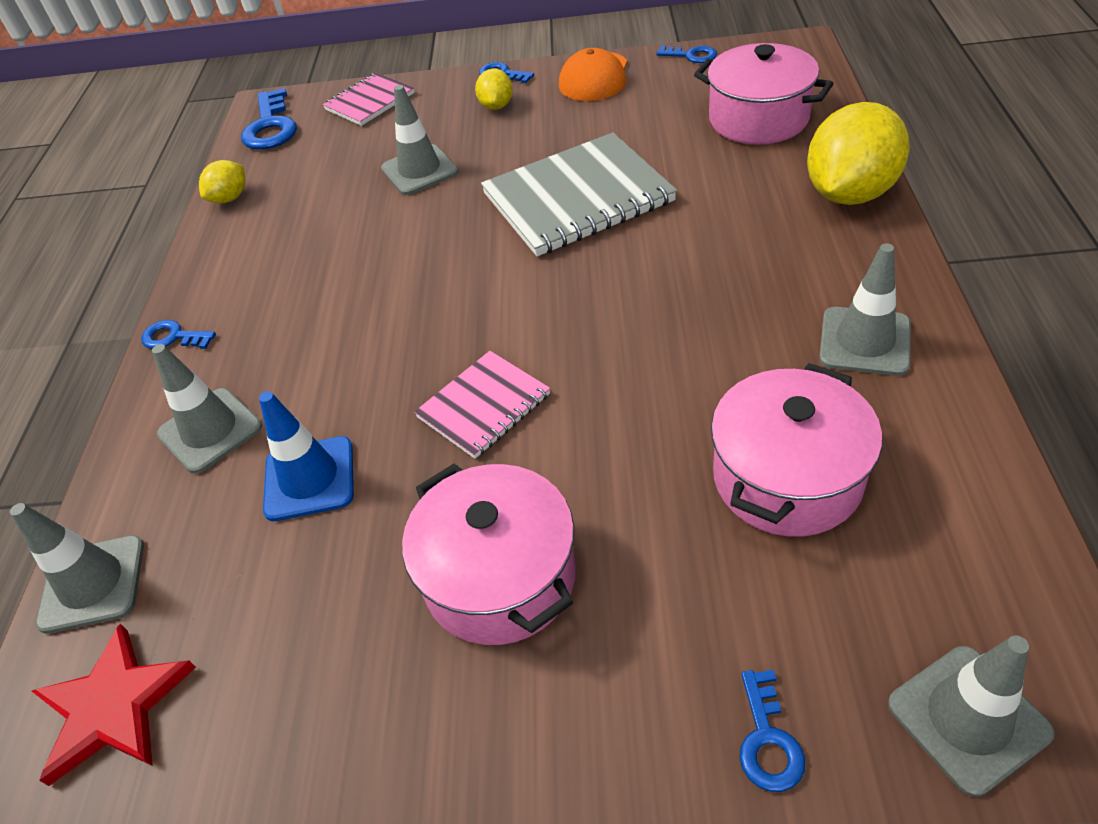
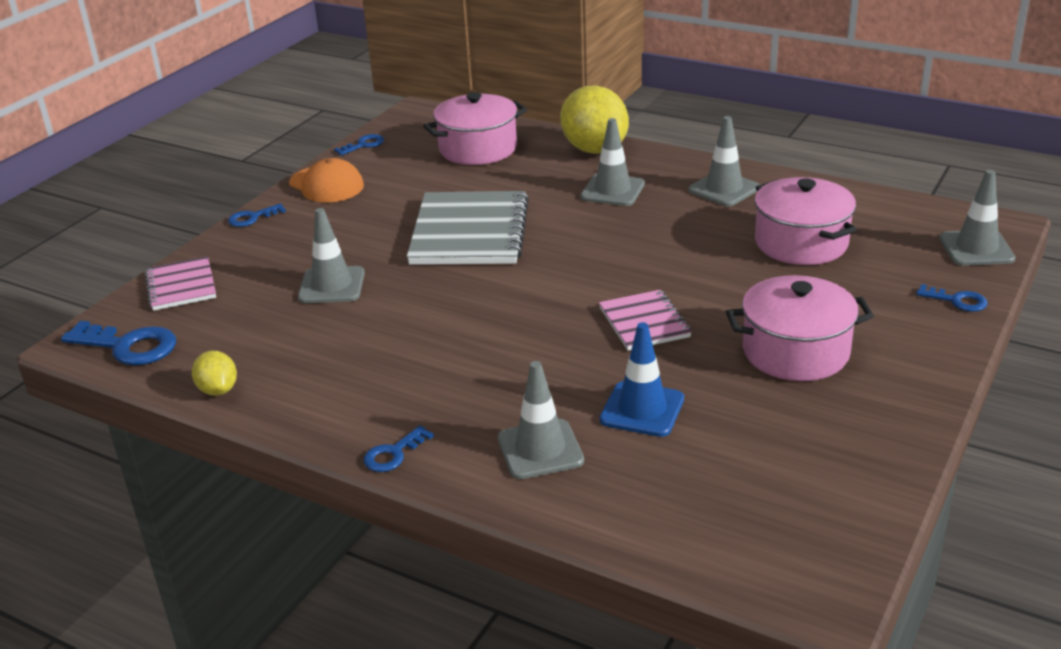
camera: 65 degrees left, 15 degrees down
grey traffic cone [10,503,144,634] -> grey traffic cone moved to [580,118,645,206]
red star [32,624,196,786] -> none
yellow lemon [475,69,513,110] -> none

